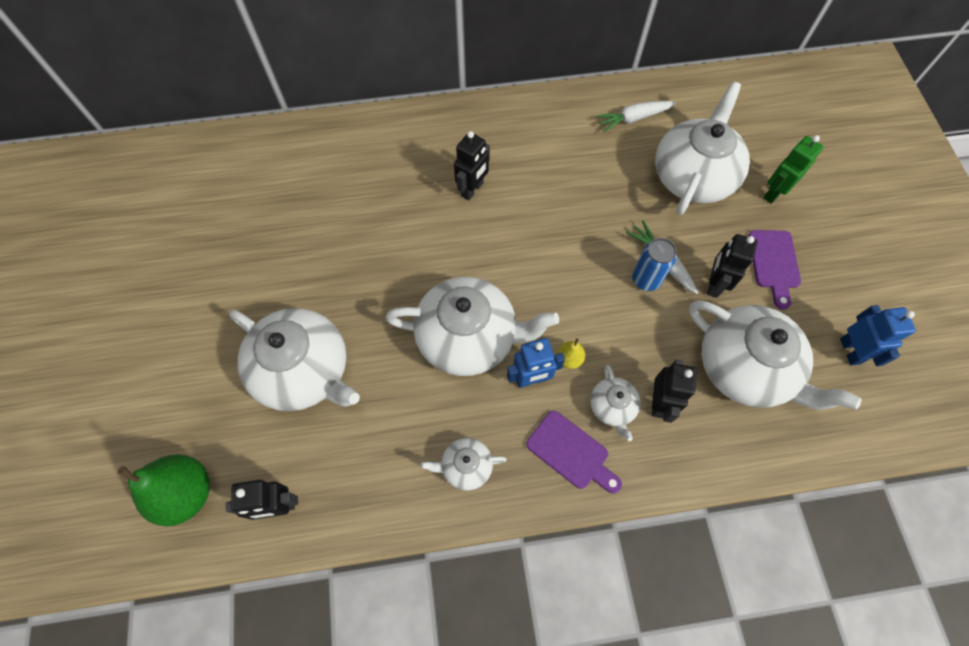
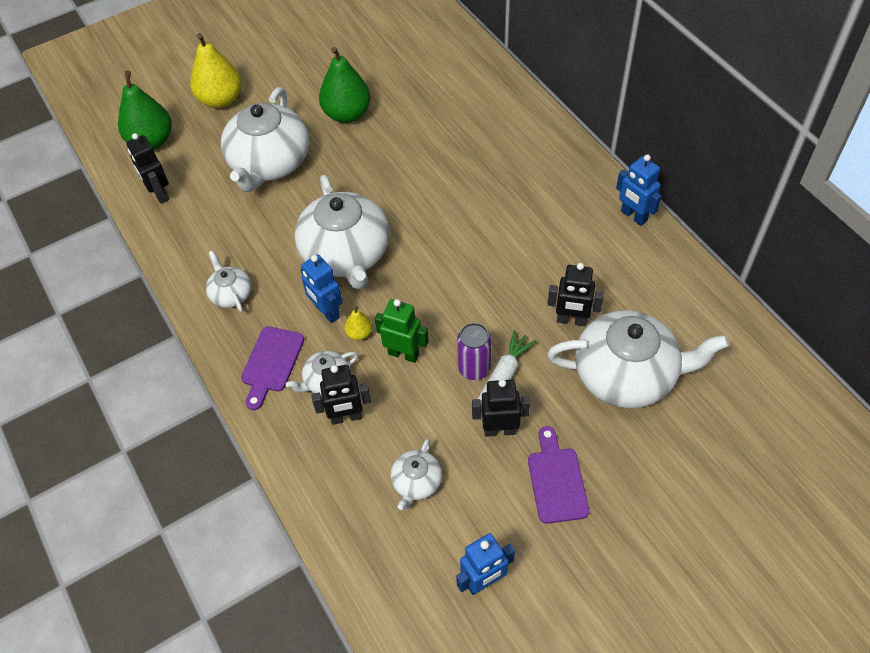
camera: 70 degrees right, 10 degrees down
black robot [454,131,490,201] -> black robot moved to [547,263,604,326]
white carrot [596,101,677,132] -> none
blue can [632,238,677,291] -> purple can [457,323,491,380]
white teapot [689,300,862,410] -> white teapot [391,438,442,510], size x0.47
purple cutting board [748,230,801,310] -> purple cutting board turned 105 degrees clockwise [528,426,589,524]
green robot [763,135,824,204] -> green robot moved to [375,299,429,363]
none -> yellow pear [190,33,242,108]
none -> green pear [319,47,371,123]
none -> blue robot [616,155,662,226]

